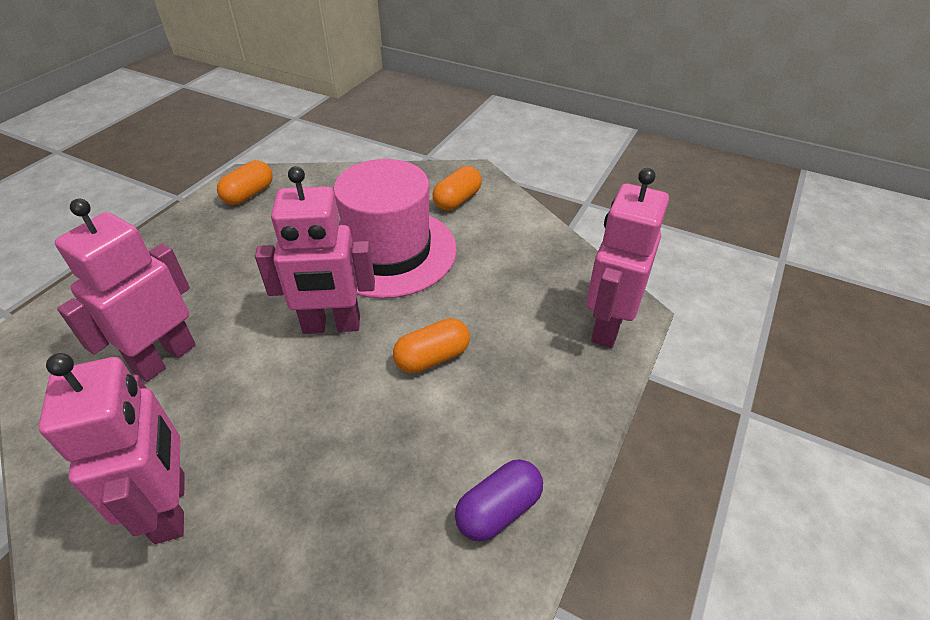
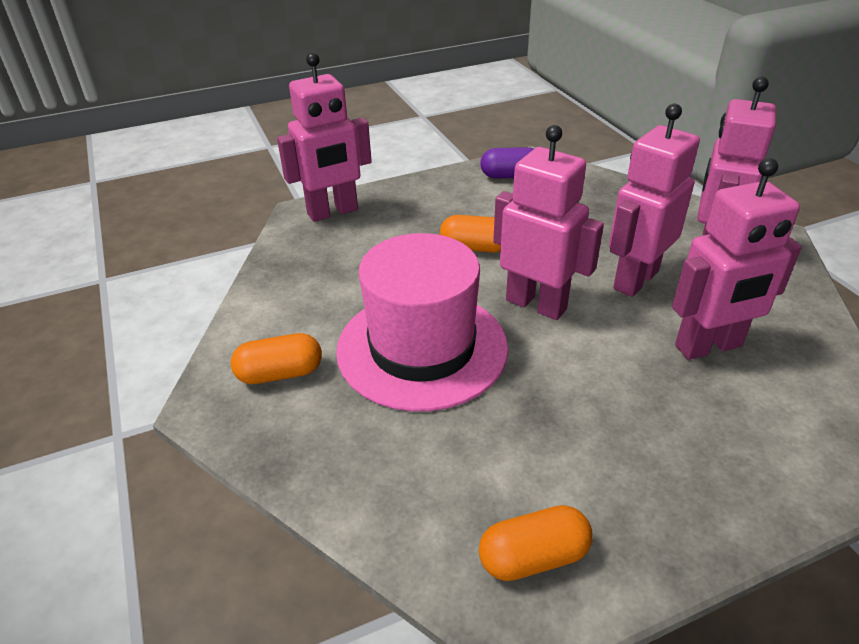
camera: 140 degrees left, 5 degrees down
none -> pink robot [609,104,700,297]

